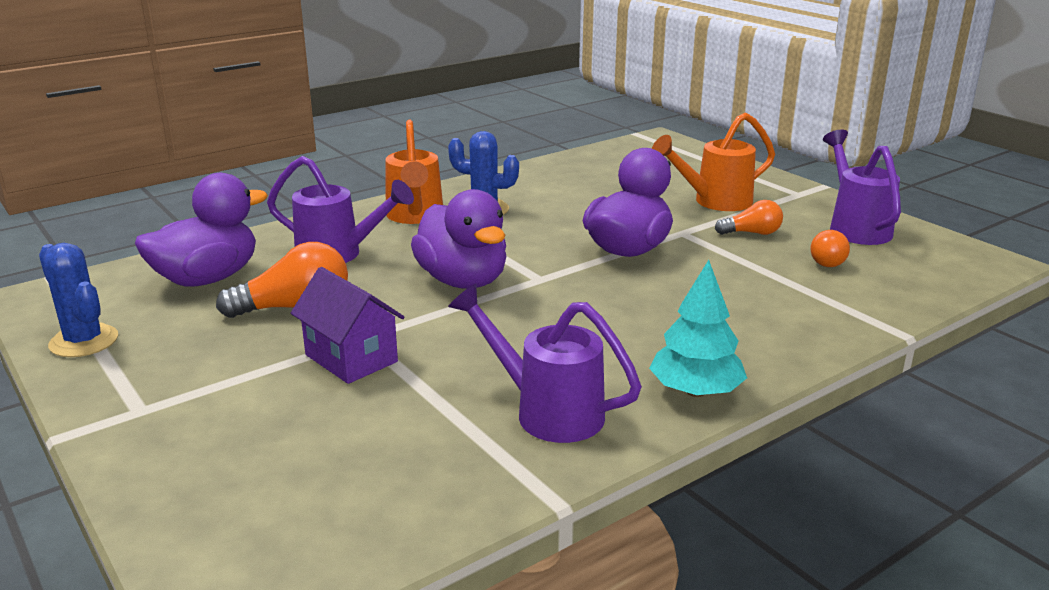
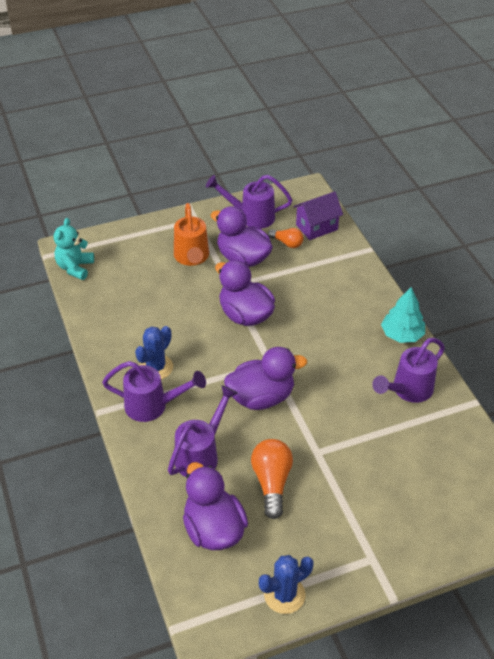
camera: 75 degrees left, 20 degrees up
purple house [291,267,404,384] -> purple house moved to [293,191,343,240]
orange watering can [385,120,443,224] -> purple watering can [102,361,206,422]
orange light bulb [715,200,783,235] -> purple duck [211,206,273,267]
none -> turquoise teddy bear [54,218,94,280]

